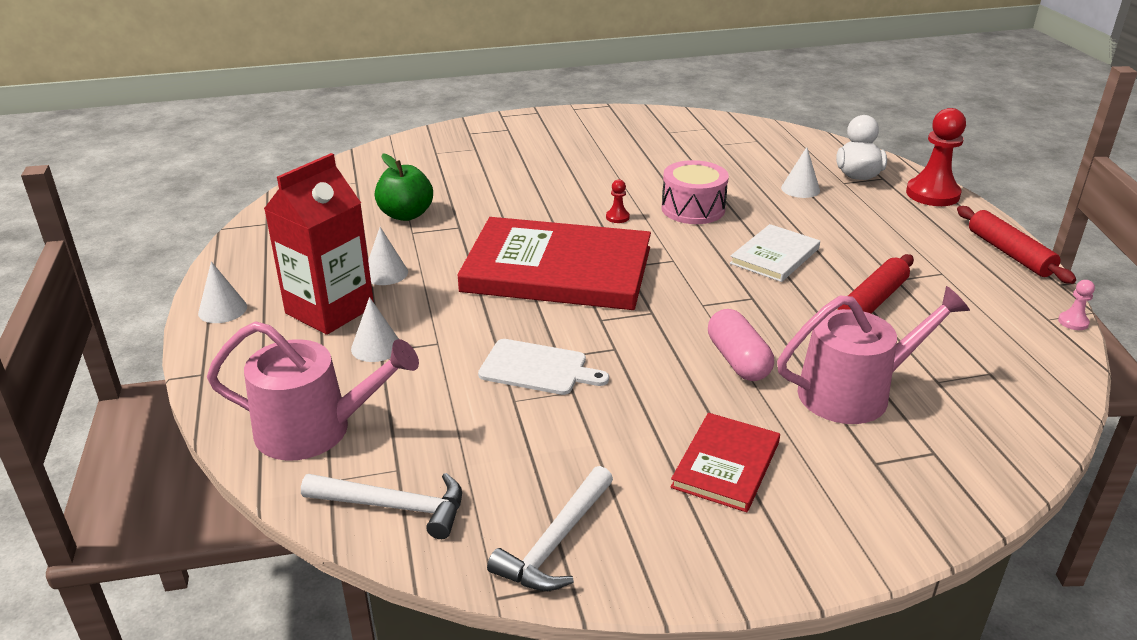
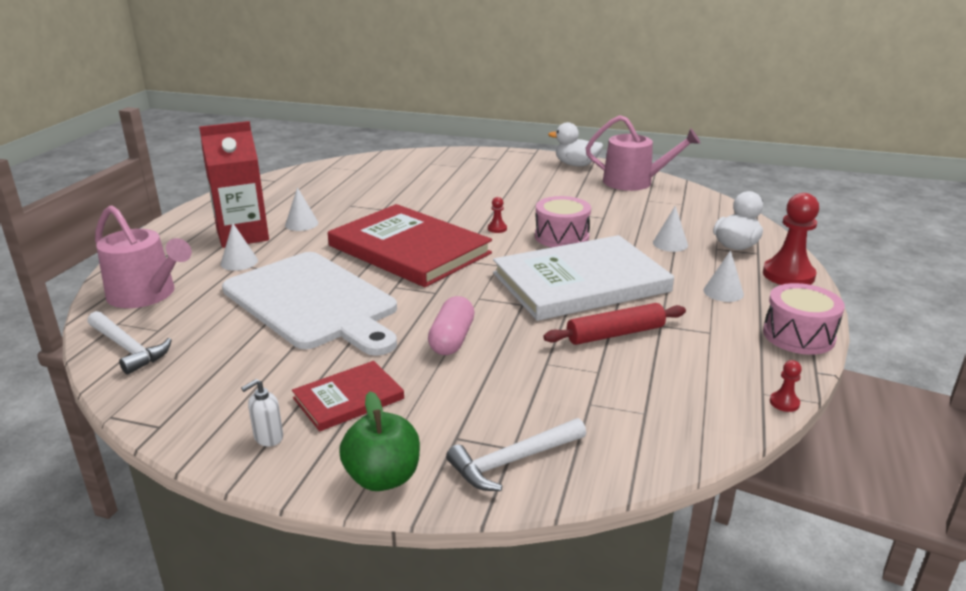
camera: 30 degrees right, 5 degrees down
white cone [198,261,247,323] -> white cone moved to [703,250,744,302]
green apple [375,154,433,221] -> green apple moved to [339,391,420,491]
white cutting board [478,339,609,395] -> white cutting board [222,252,397,356], size x2.20
white hammer [487,466,613,591] -> white hammer moved to [446,418,586,491]
white book [730,224,820,282] -> white book [493,235,674,321], size x2.05
pink watering can [777,286,970,424] -> pink watering can moved to [586,115,700,191]
red rolling pin [957,206,1076,284] -> pink drum [763,283,845,355]
pink pawn [1058,280,1095,330] -> red pawn [770,360,802,412]
none -> white soap dispenser [241,379,283,447]
none -> white duck [548,122,603,166]

